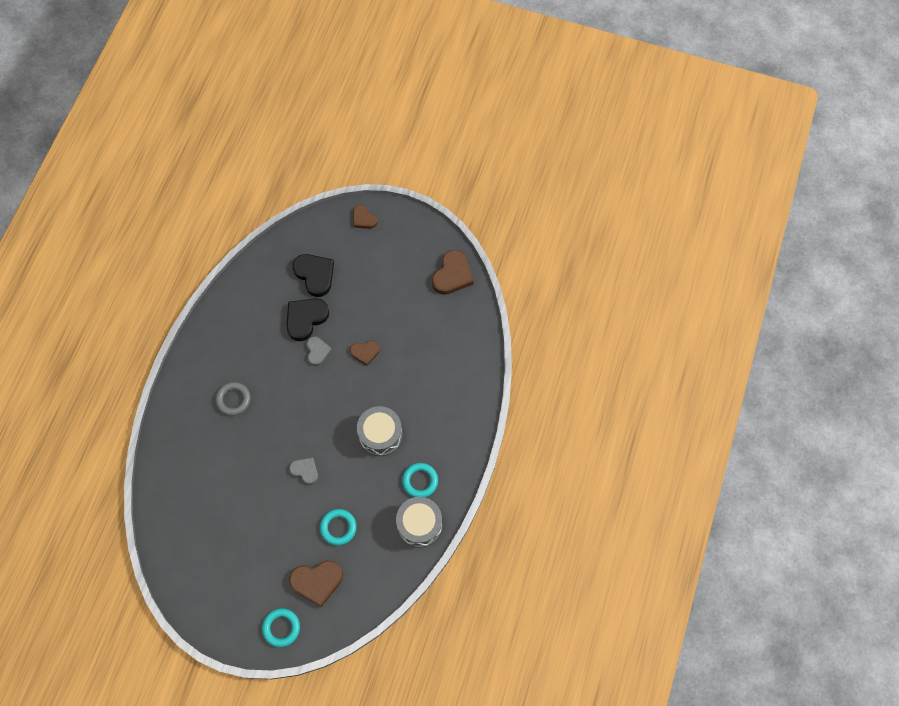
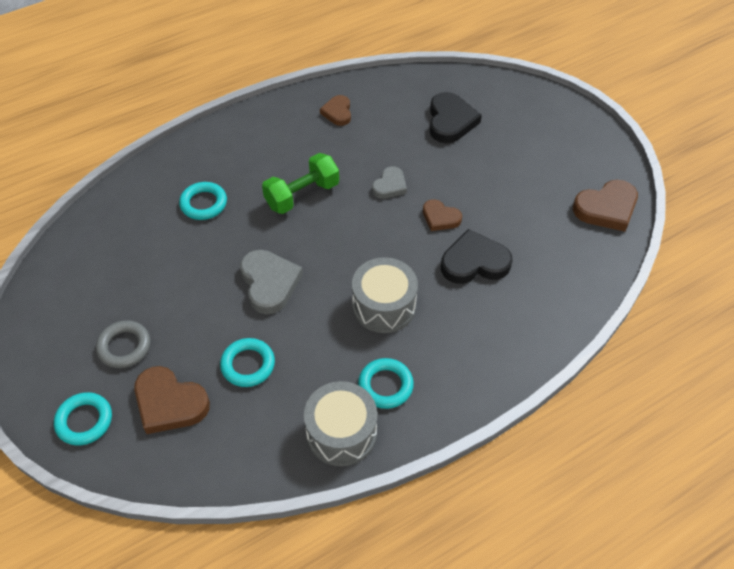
camera: 40 degrees right, 15 degrees down
grey ring [215,382,251,416] -> grey ring moved to [96,320,150,368]
black heart [287,298,329,341] -> black heart moved to [441,229,513,284]
grey heart [289,457,318,485] -> grey heart [240,250,303,314], size x1.64
brown heart [353,204,378,229] -> brown heart moved to [320,95,351,126]
none -> turquoise ring [179,182,227,220]
none -> green dumbbell [262,153,339,214]

